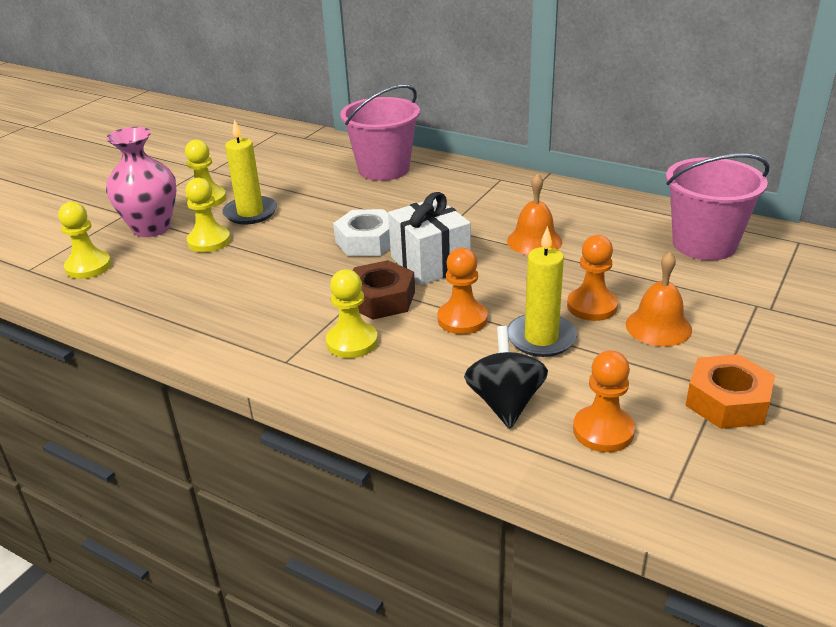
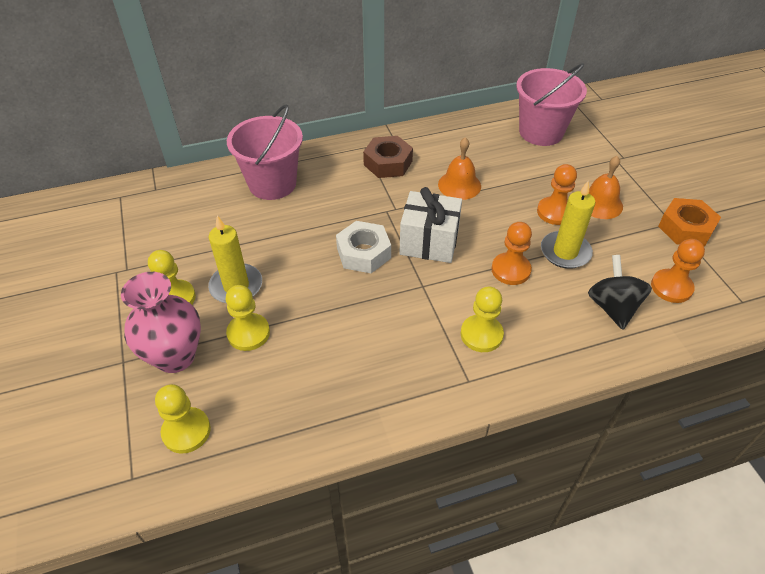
camera: 50 degrees left, 15 degrees up
brown nut [353,260,415,320] -> brown nut moved to [363,136,413,178]
black spinning top [464,326,548,428] -> black spinning top turned 45 degrees clockwise [588,255,652,330]

